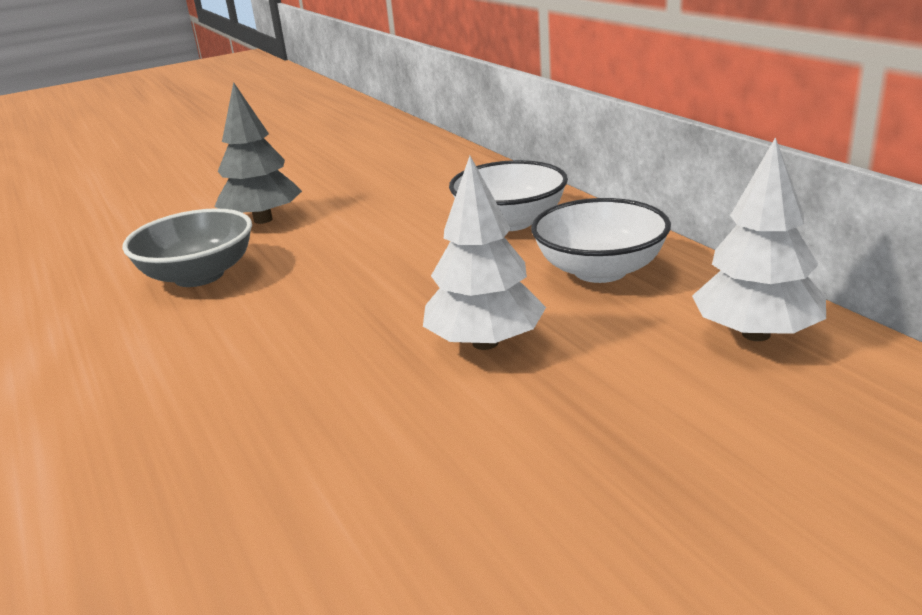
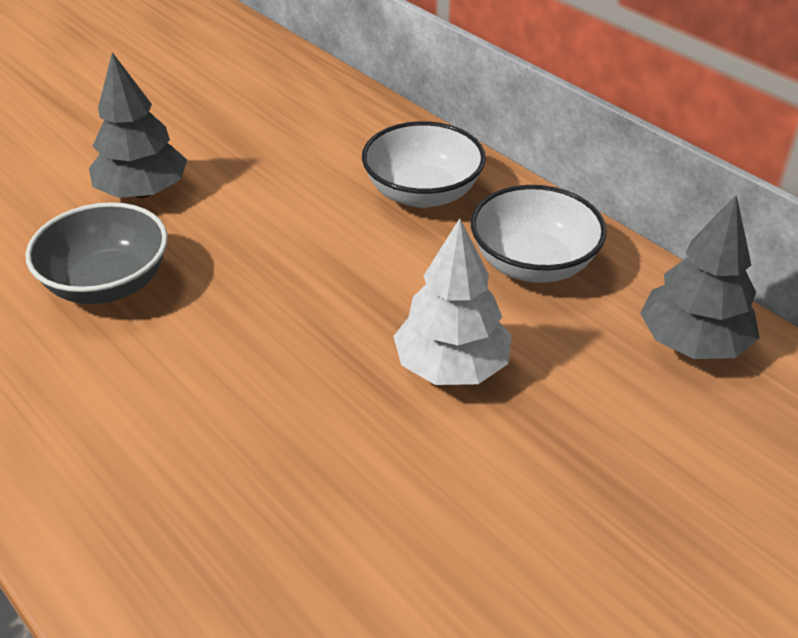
camera: 15 degrees left, 15 degrees up
white tree [692,137,826,341] -> grey tree [640,195,759,359]

